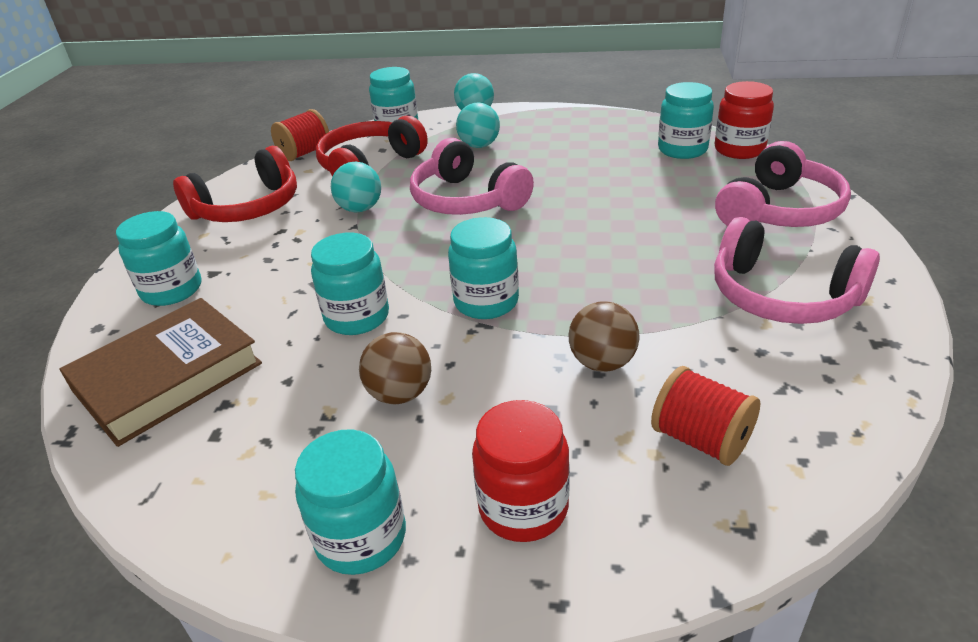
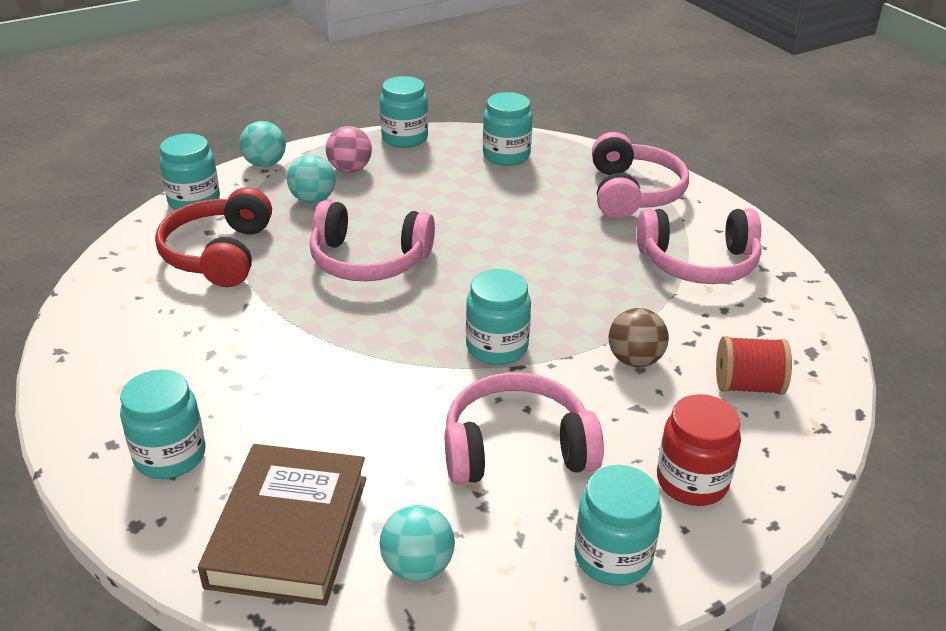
camera: 40 degrees left, 0 degrees up
red headphones [173,146,297,222] -> none
red spool [271,109,329,161] -> none
turquoise jar [311,233,389,335] -> turquoise jar moved to [380,76,428,148]
turquoise ball [331,162,381,212] -> turquoise ball moved to [380,505,455,582]
brown ball [359,332,431,404] -> pink headphones [445,373,604,485]
red jar [715,81,774,159] -> none
none -> pink ball [326,126,372,172]

